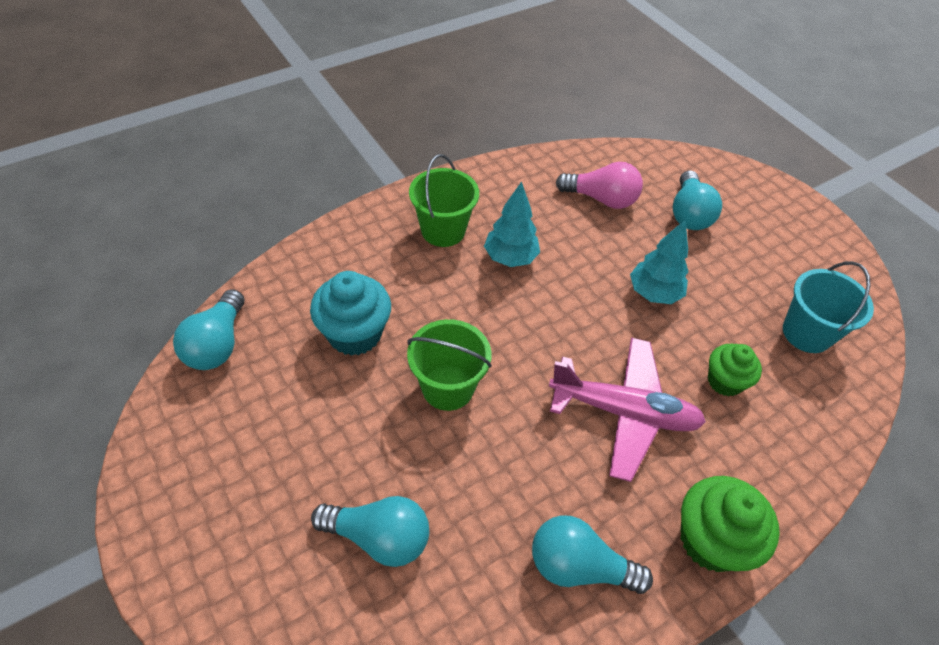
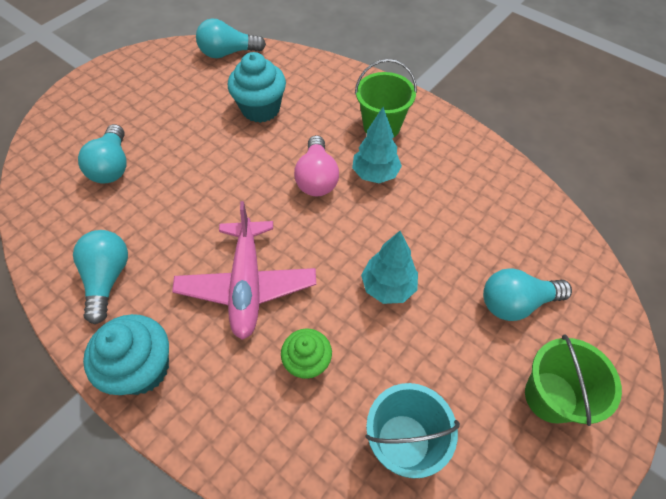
camera: 75 degrees right, 5 degrees up
green bucket [407,319,492,411] -> green bucket moved to [525,335,622,426]
pink light bulb [556,162,643,209] -> pink light bulb moved to [294,135,339,197]
green cupcake [680,476,780,572] -> turquoise cupcake [83,314,169,395]

